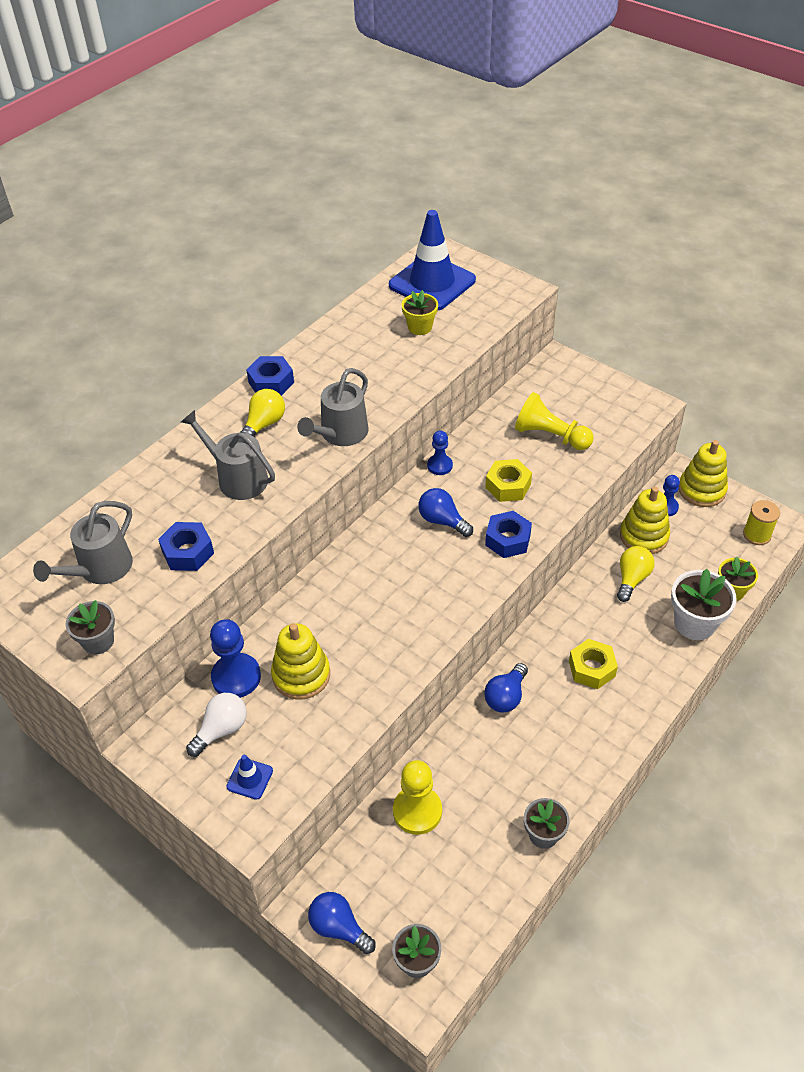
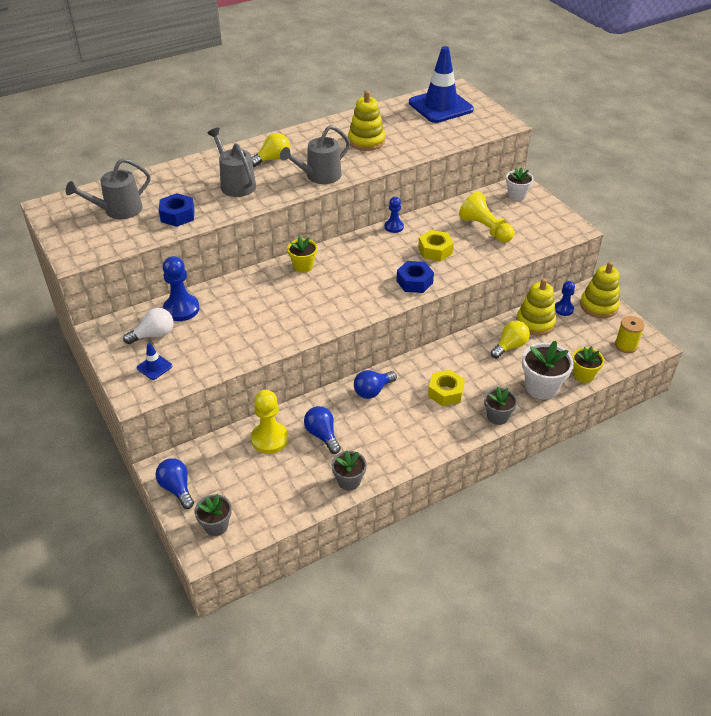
camera: 20 degrees right, 5 degrees down
grey flower pot [66,600,115,654] -> grey flower pot moved to [484,387,517,425]
blue nut [246,356,294,396] -> none
yellow stacking toy [271,623,330,700] -> yellow stacking toy moved to [348,91,385,151]
yellow flower pot [401,290,438,335] -> yellow flower pot moved to [287,236,317,273]
blue light bulb [419,488,473,537] -> blue light bulb moved to [304,406,341,454]
none -> white flower pot [506,167,534,201]

